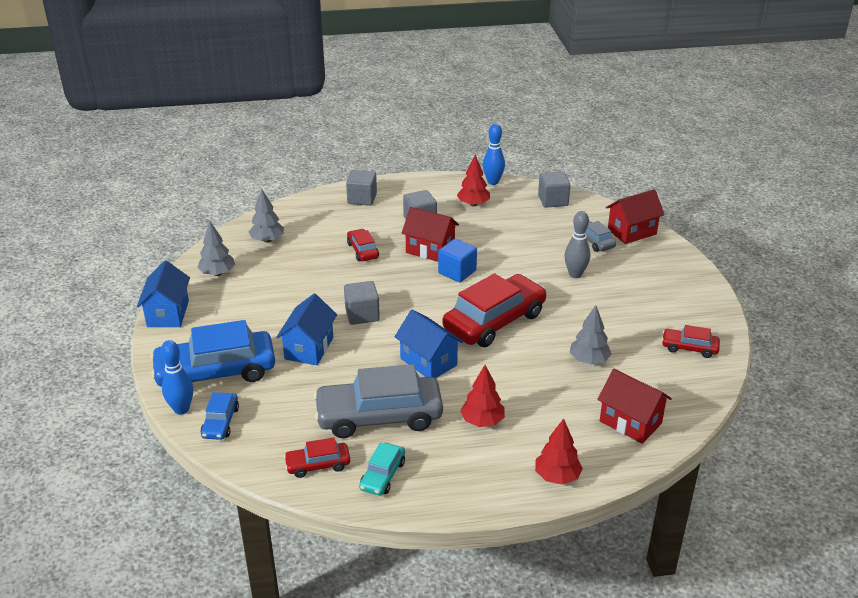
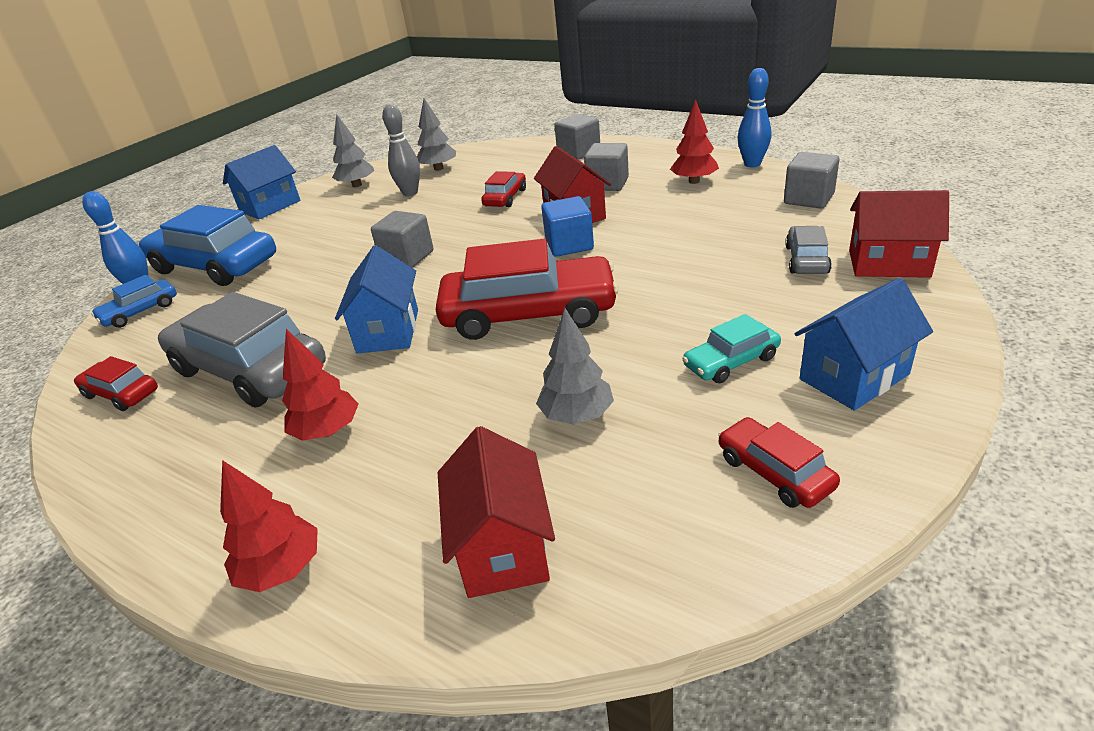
camera: 45 degrees right, 0 degrees up
blue house [276,294,337,365] -> blue house moved to [795,278,933,411]
turquoise car [359,443,405,496] -> turquoise car moved to [682,314,781,383]
grey bowling pin [564,211,590,278] -> grey bowling pin moved to [382,104,420,196]

